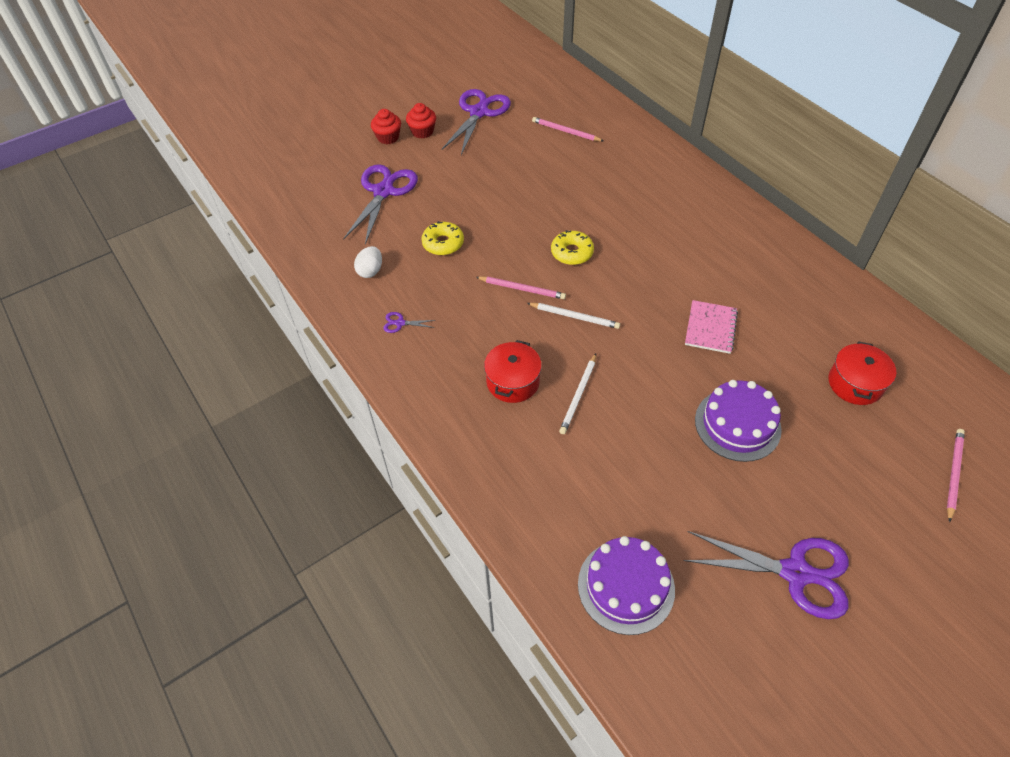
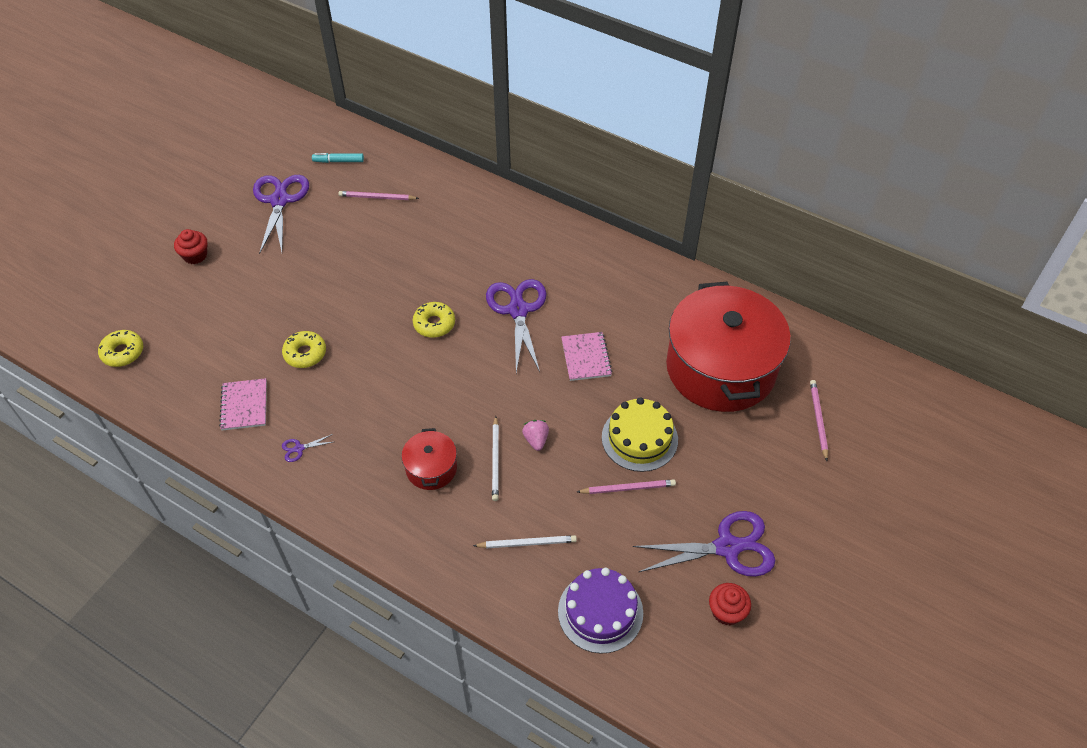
camera: 25 degrees left, 0 degrees up
purple scissors [343,164,418,245] -> purple scissors moved to [486,279,546,373]
white egg [354,246,382,278] -> pink notebook [219,378,267,431]
red cupcake [406,103,436,139] -> red cupcake moved to [709,583,751,625]
pink pencil [476,277,566,299] -> pink pencil moved to [577,479,676,494]
white pencil [527,303,620,329] -> white pencil moved to [473,535,577,548]
purple cake [695,380,782,462] -> yellow cake [602,397,678,472]
red pot [828,341,896,405] -> red pot [666,282,791,412], size x2.29
none -> yellow donut [98,330,143,367]
none -> turquoise marker [312,153,364,163]
none -> pink strawberry [522,420,549,451]

